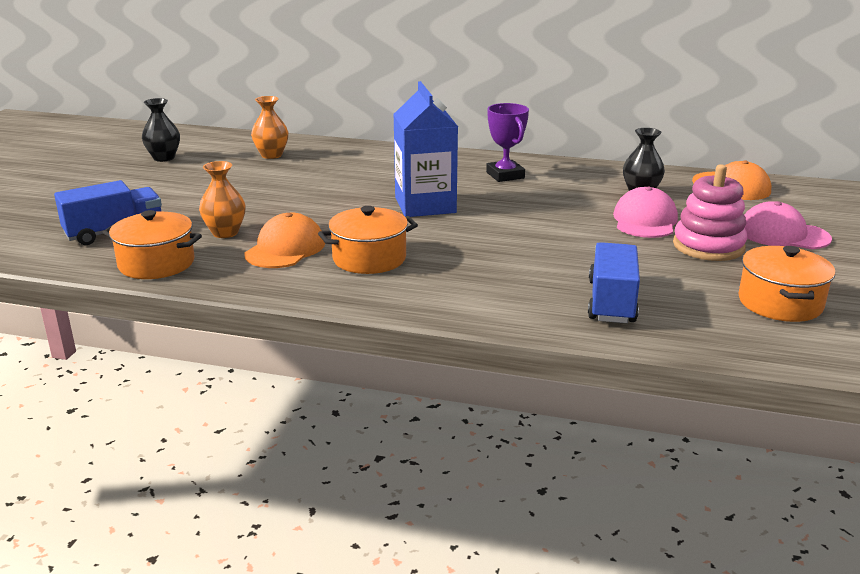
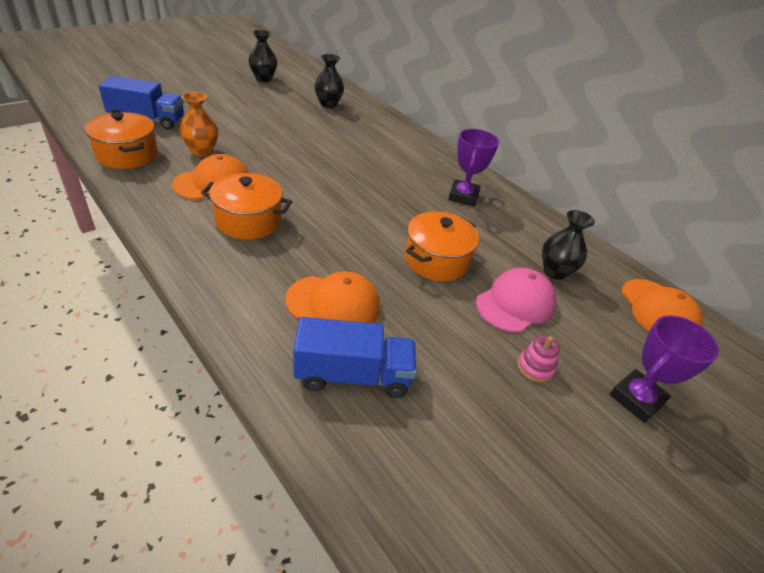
camera: 30 degrees right, 15 degrees up
orange vase [251,96,288,159] -> black vase [314,54,344,108]
blue carton [394,81,458,217] -> none
blue truck [588,242,640,323] -> blue truck turned 45 degrees clockwise [293,317,417,398]
pink stacking toy [673,164,747,261] -> pink stacking toy [517,336,560,382], size x0.48
orange pot [738,246,835,322] -> orange pot moved to [405,211,479,281]
pink cap [744,201,832,249] -> purple trophy [610,315,719,423]
none -> orange cap [285,271,380,323]

